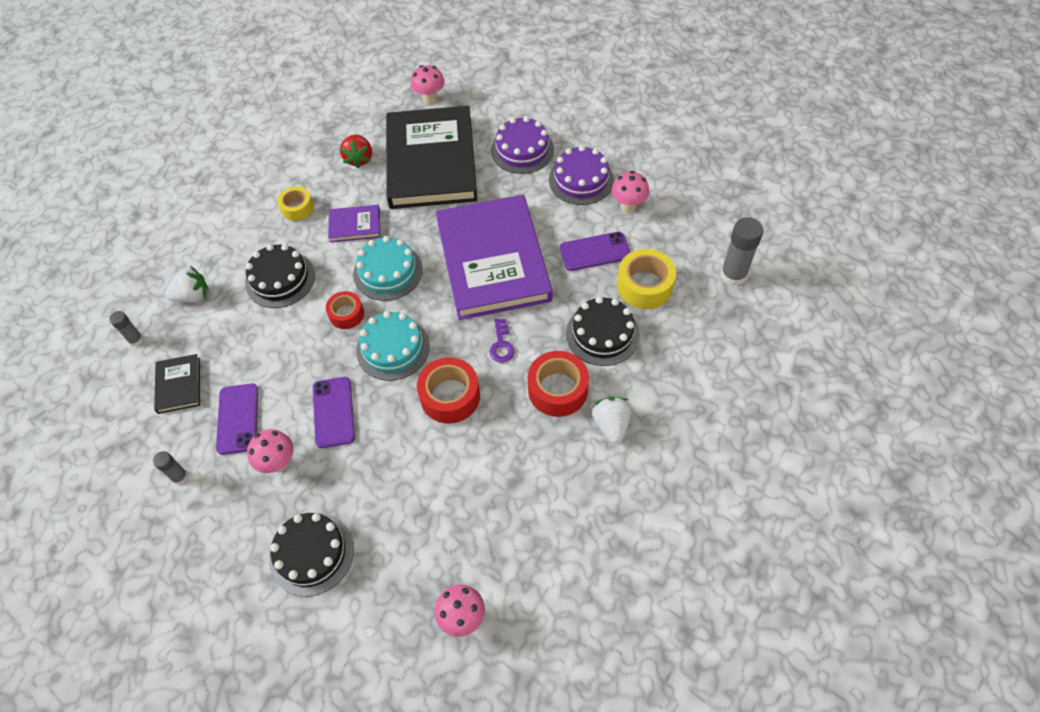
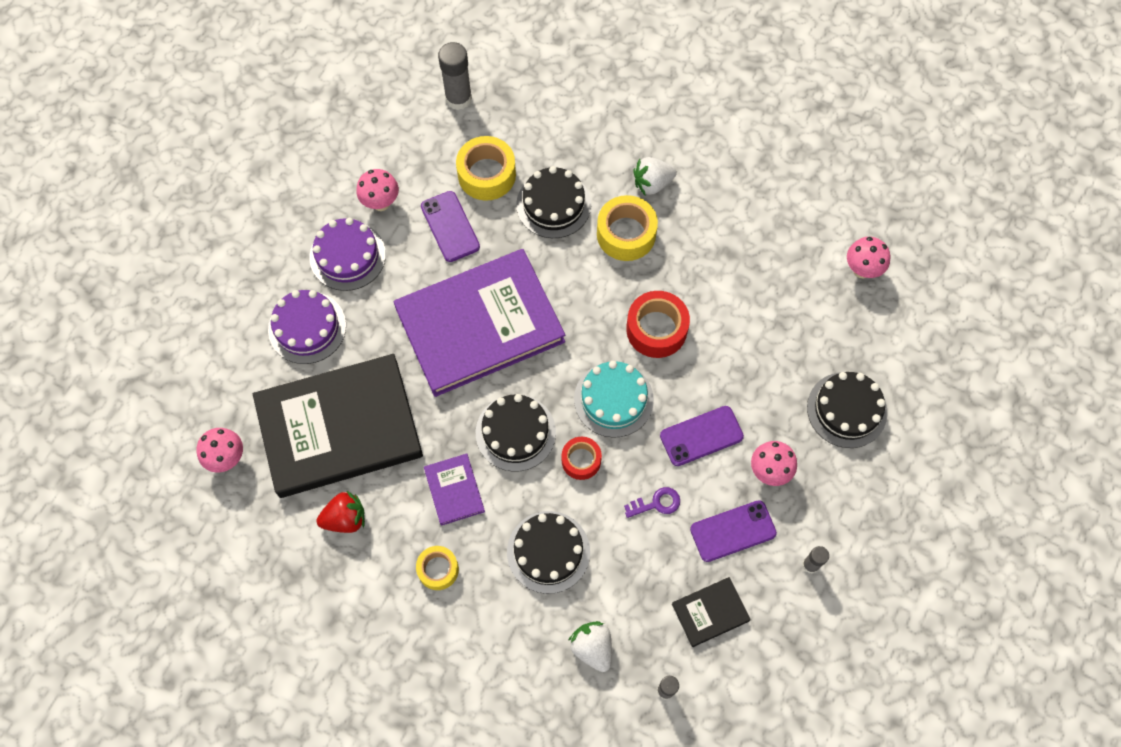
camera: 105 degrees left, 10 degrees up
turquoise cake [353,236,423,301] -> black cake [476,394,556,472]
purple key [490,319,515,362] -> purple key moved to [624,487,680,518]
red tape [528,351,589,417] -> yellow tape [597,195,658,261]

